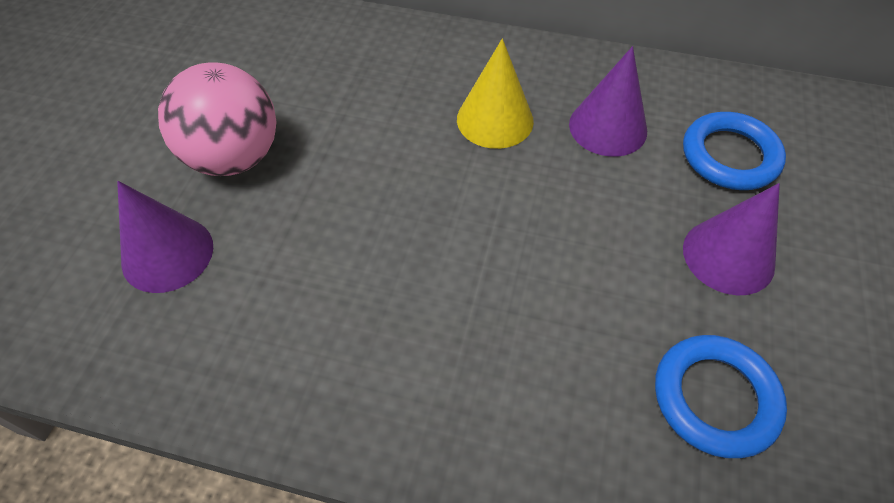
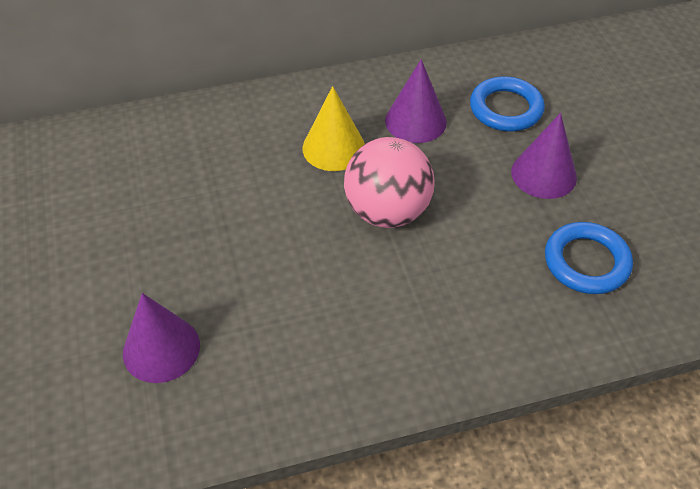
camera: 30 degrees left, 5 degrees down
pink ball [158,62,276,176] -> pink ball moved to [344,137,435,228]

